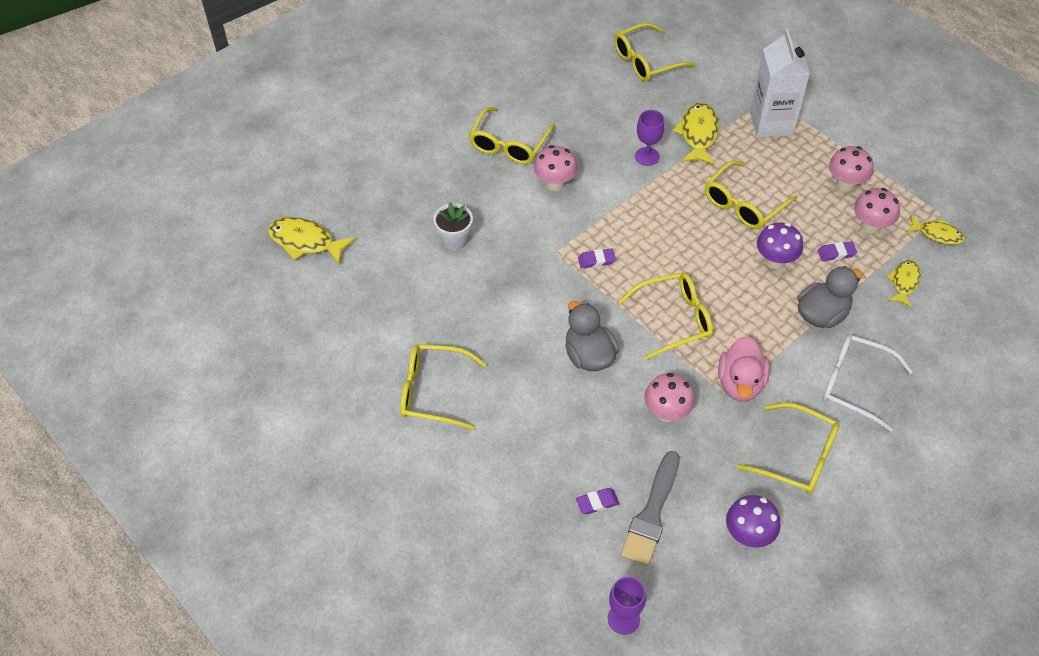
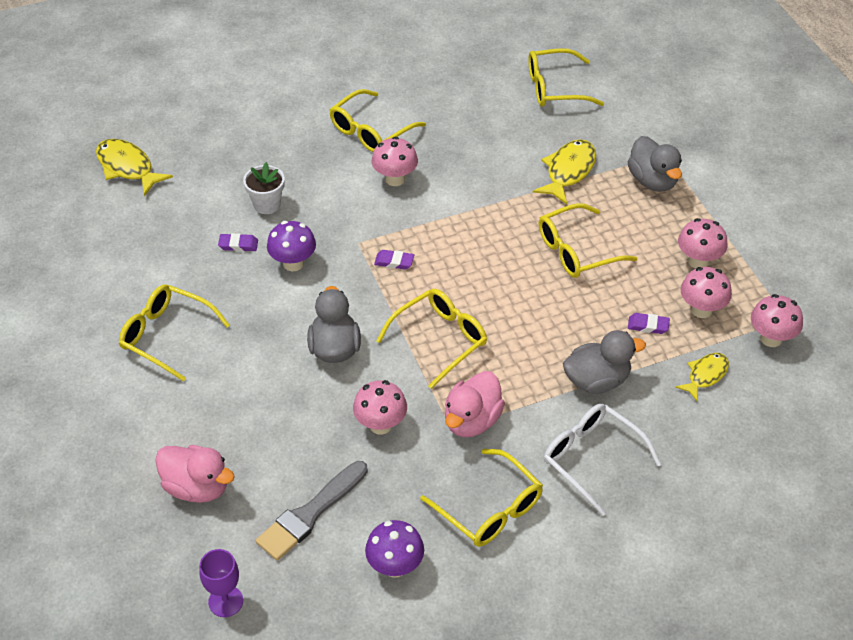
camera: 20 degrees right, 5 degrees down
purple eraser [576,488,620,514] -> purple eraser moved to [218,233,258,252]
yellow glasses [619,272,713,360] -> yellow glasses turned 45 degrees counterclockwise [377,289,487,389]
purple goblet [635,110,665,166] -> none
white carton [750,29,810,138] -> grey duck [627,136,682,192]
purple mushroom [757,222,803,269] -> purple mushroom moved to [267,221,316,271]
yellow fish [906,215,965,245] -> pink mushroom [751,294,803,347]
none -> pink duck [155,445,235,503]

